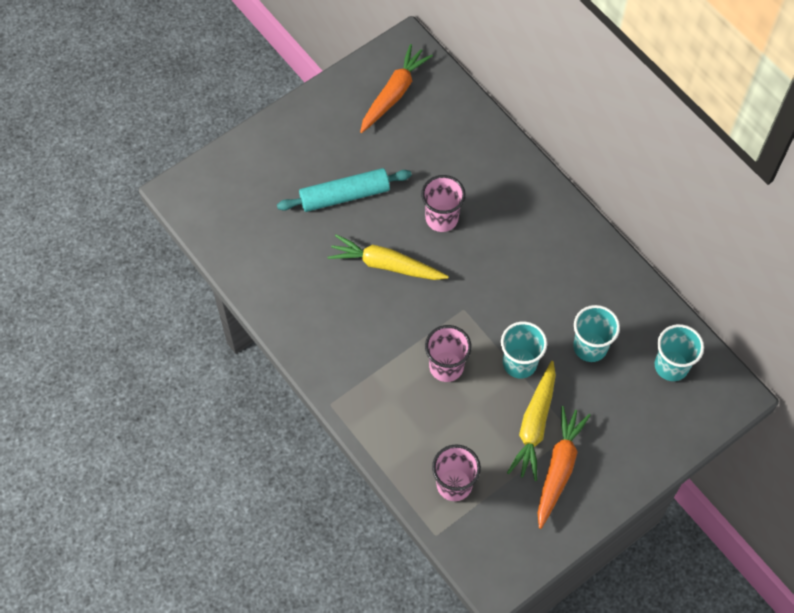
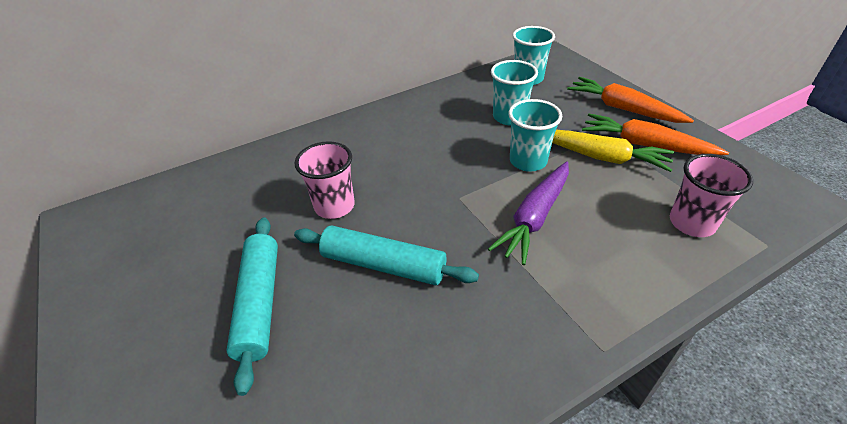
camera: 80 degrees left, 20 degrees down
yellow carrot [327,234,449,280] -> turquoise rolling pin [294,225,479,285]
orange carrot [360,44,433,133] -> orange carrot moved to [567,77,694,123]
pink cup [425,325,471,382] -> purple carrot [488,162,569,265]

